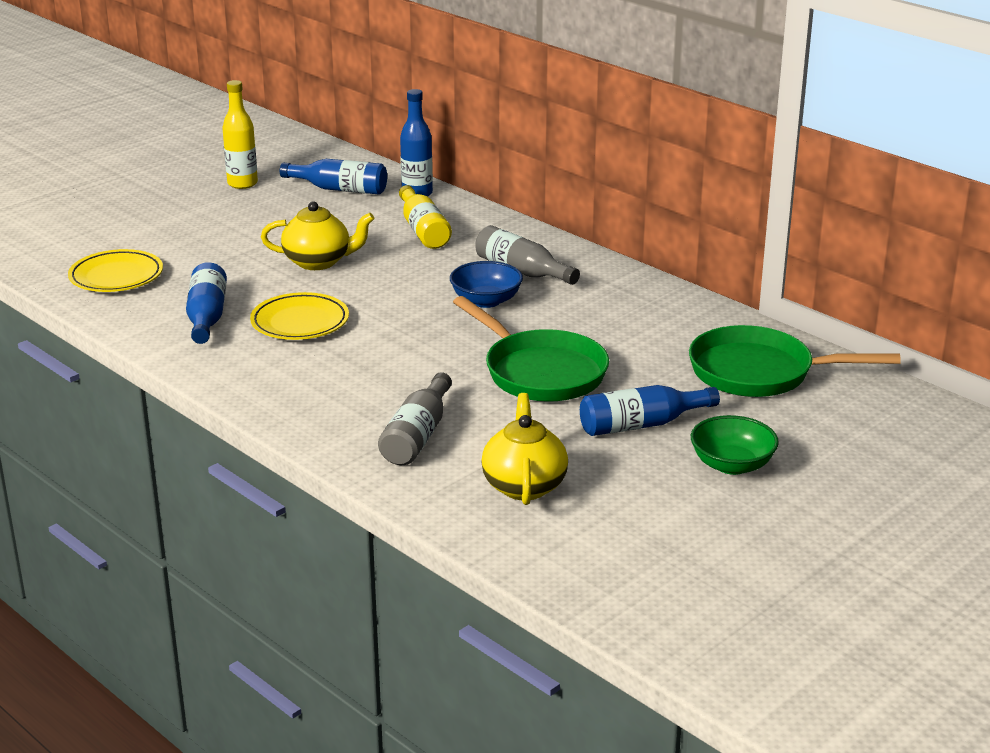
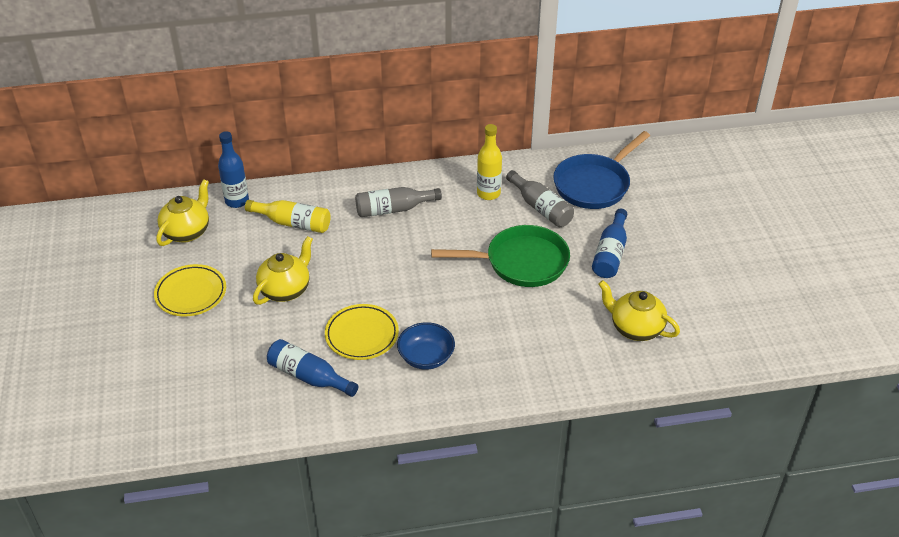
camera: 55 degrees left, 15 degrees up
yellow plate [68,249,163,292] -> yellow plate moved to [154,264,226,317]
yellow bottle [222,80,258,189] -> yellow bottle moved to [477,124,502,200]
blue bottle [280,159,387,195] -> yellow teapot [156,179,209,246]
grey bottle [378,372,452,465] -> grey bottle moved to [506,170,574,227]
blue bowl [450,261,523,308] -> blue bowl moved to [397,322,455,370]
green pan [689,325,901,397] -> blue pan [553,131,650,209]
green bowl [691,415,779,475] -> none

